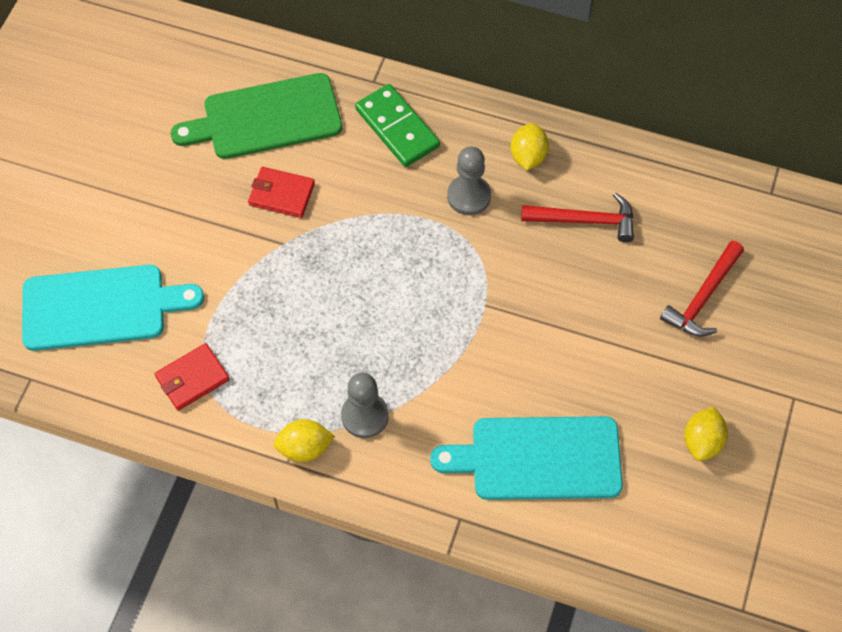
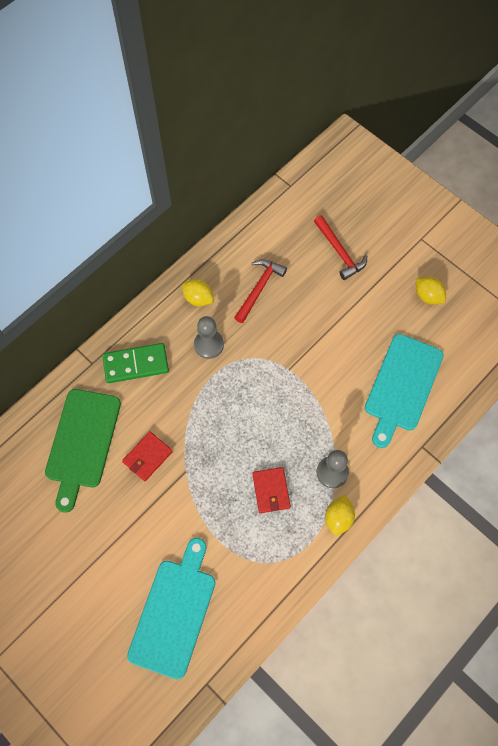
camera: 65 degrees left, 5 degrees up
red wallet [155,343,230,411] -> red wallet moved to [252,467,291,513]

